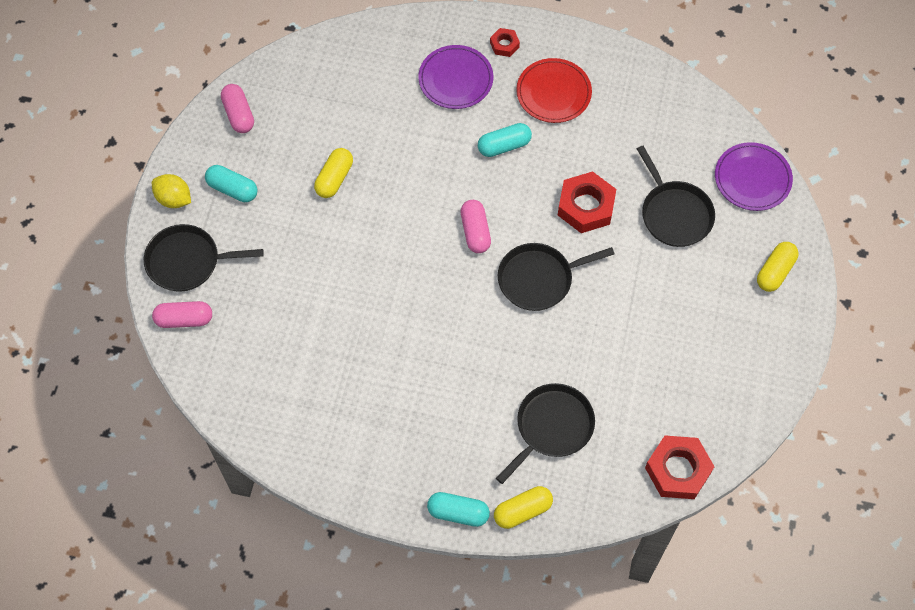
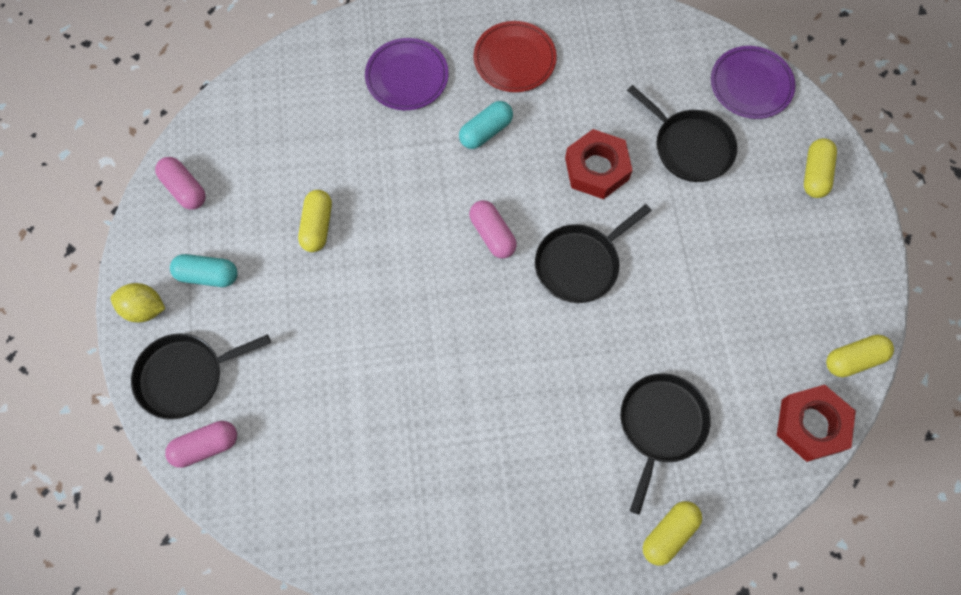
camera: 20 degrees left, 5 degrees up
turquoise capsule [427,492,490,527] -> none
red nut [490,28,520,57] -> none
none -> yellow capsule [826,335,894,377]

